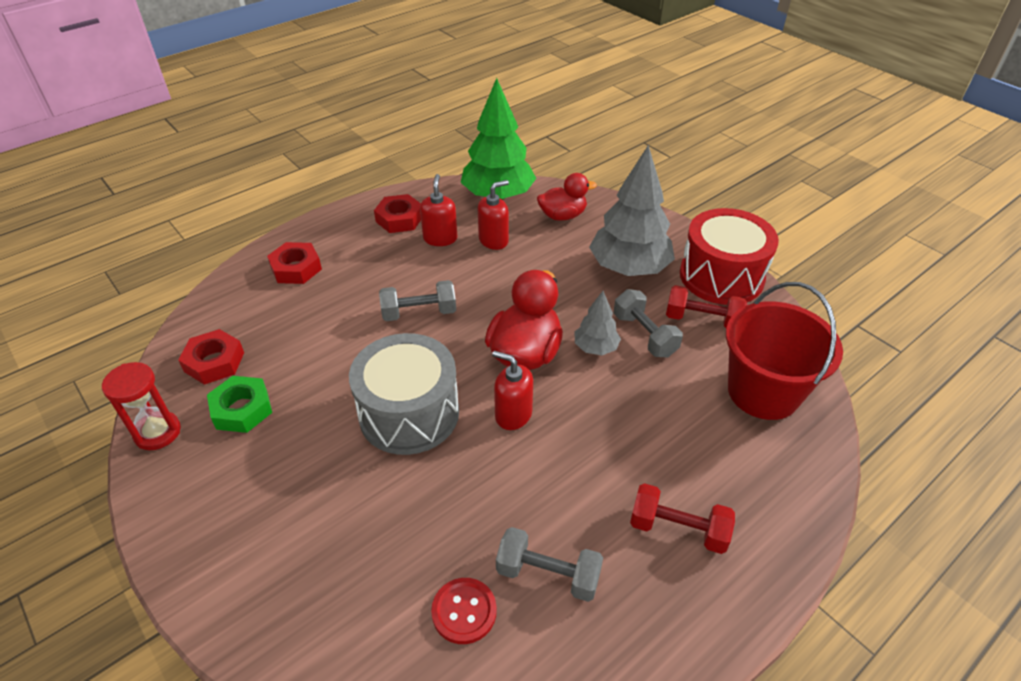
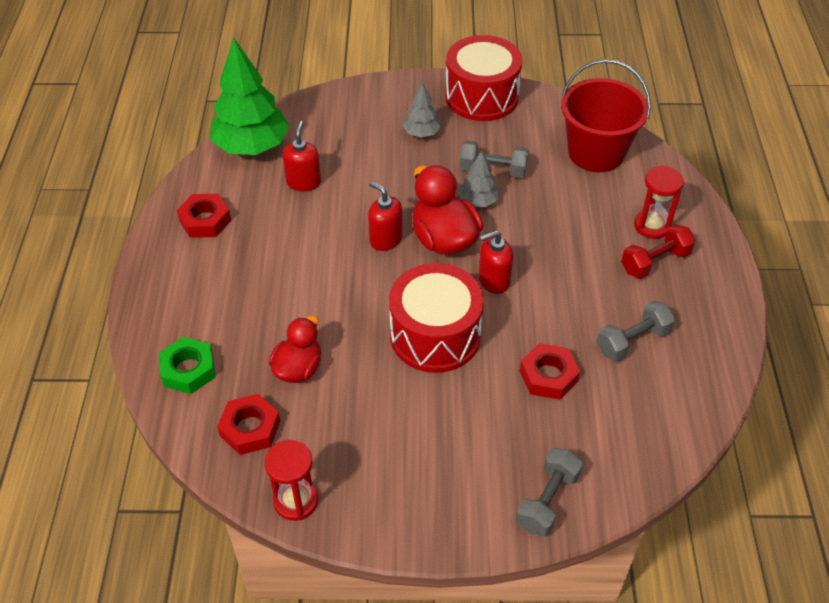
camera: 50 degrees left, 5 degrees up
green nut [207,376,272,433] -> green nut moved to [159,337,216,394]
red nut [267,242,322,284] -> red nut moved to [520,343,580,400]
grey drum [349,333,459,455] -> red drum [389,263,484,373]
grey dumbbell [379,280,456,321] -> grey dumbbell moved to [516,448,583,536]
red soap dispenser [420,174,458,246] -> red soap dispenser moved to [368,181,403,251]
red button [431,578,497,644] -> none
red duck [537,173,597,221] -> red duck moved to [269,315,321,383]
grey tree [589,145,675,276] -> grey tree [402,82,441,137], size x0.50
red dumbbell [666,285,747,328] -> none
none -> red hourglass [634,165,684,239]

